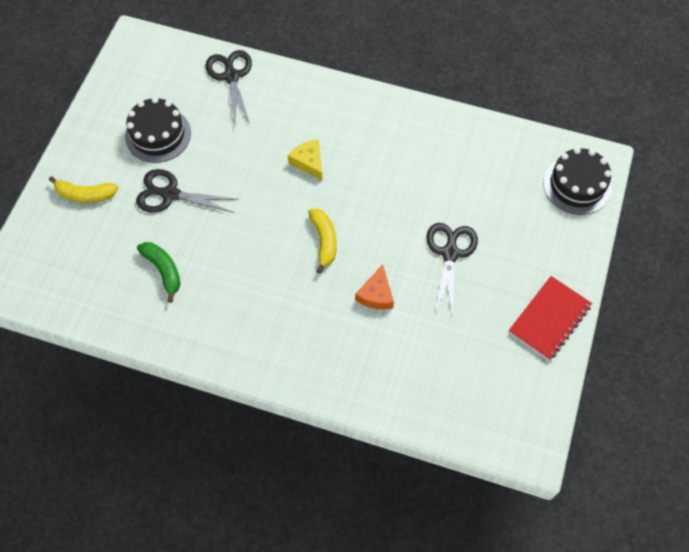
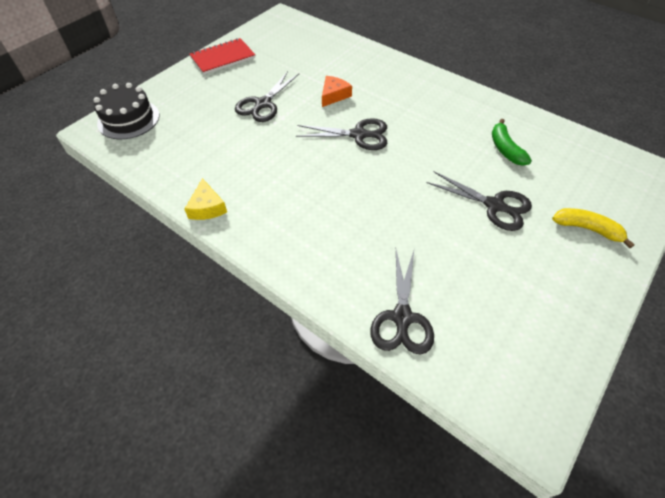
camera: 160 degrees left, 10 degrees down
black cake [125,97,191,163] -> none
yellow cheese [288,139,323,181] -> yellow cheese moved to [184,178,227,220]
yellow banana [308,209,337,273] -> black scissors [296,118,387,150]

